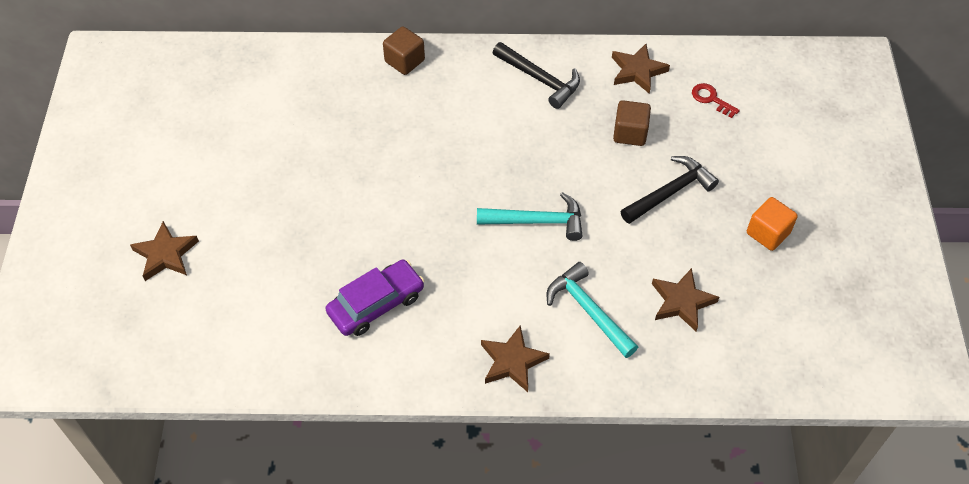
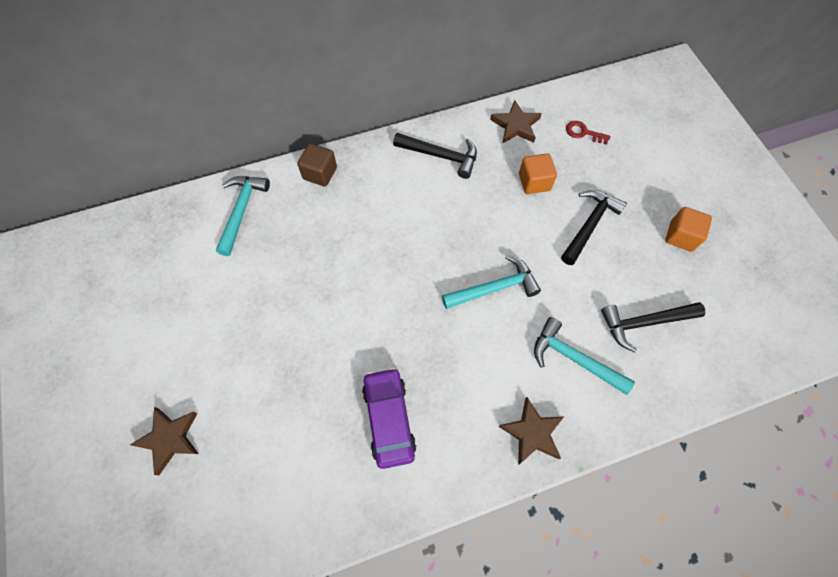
camera: 20 degrees left, 10 degrees up
purple car [325,260,424,336] -> purple car turned 45 degrees counterclockwise [362,368,417,469]
brown cube [613,100,651,146] -> orange cube [519,153,557,194]
brown star [652,268,719,331] -> black hammer [601,302,705,352]
none -> turquoise hammer [216,176,270,256]

